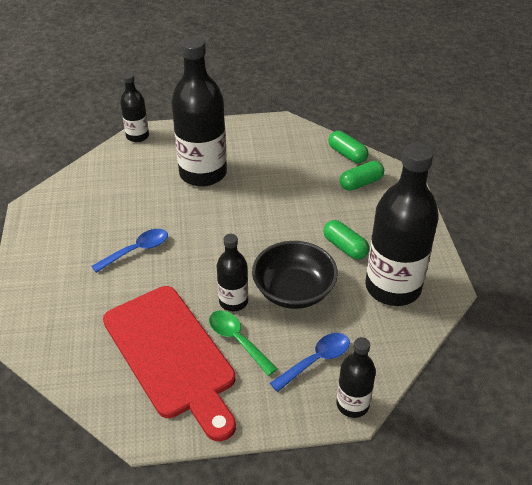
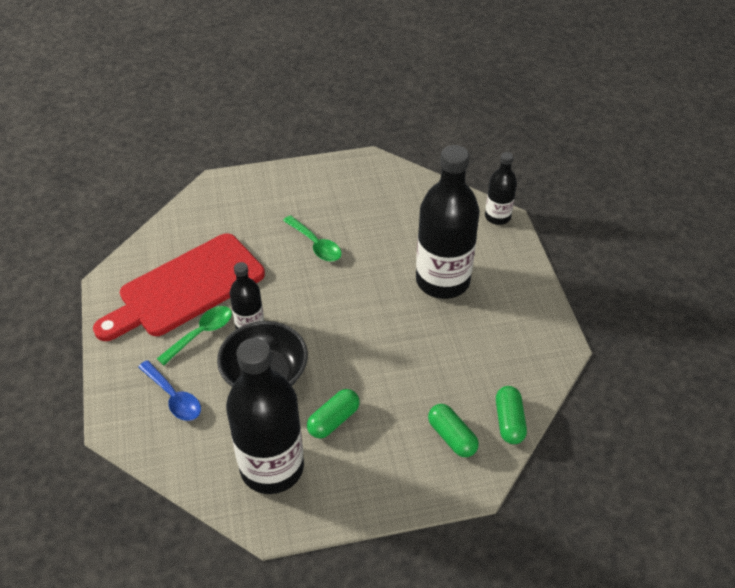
camera: 85 degrees right, 5 degrees up
blue spoon [91,229,168,273] -> green spoon [283,215,342,261]
green capsule [329,131,368,163] -> green capsule turned 45 degrees counterclockwise [496,386,527,444]
black bottle [336,337,376,418] -> none

